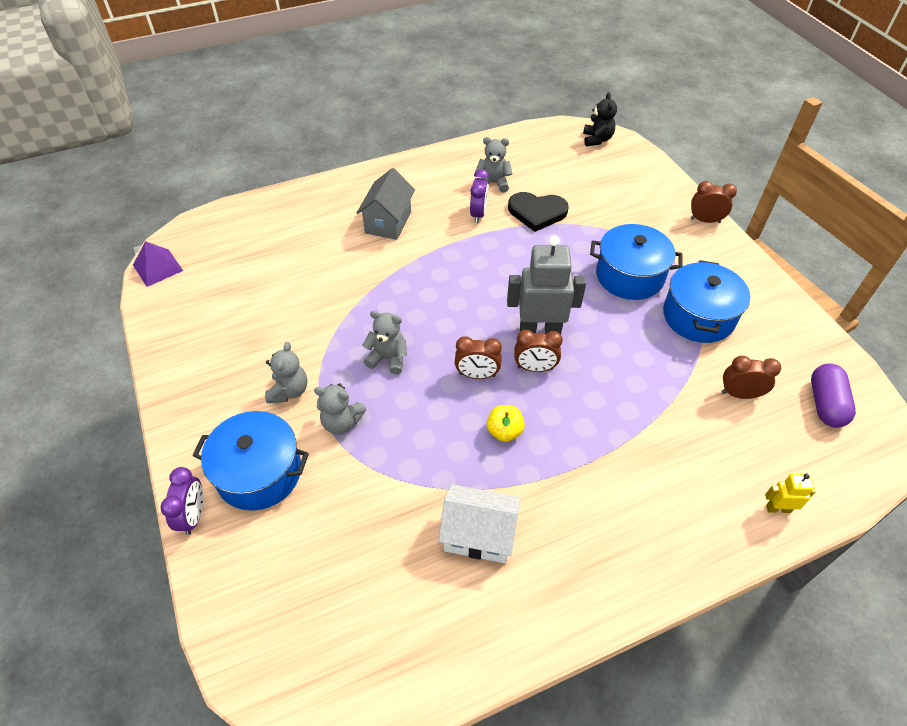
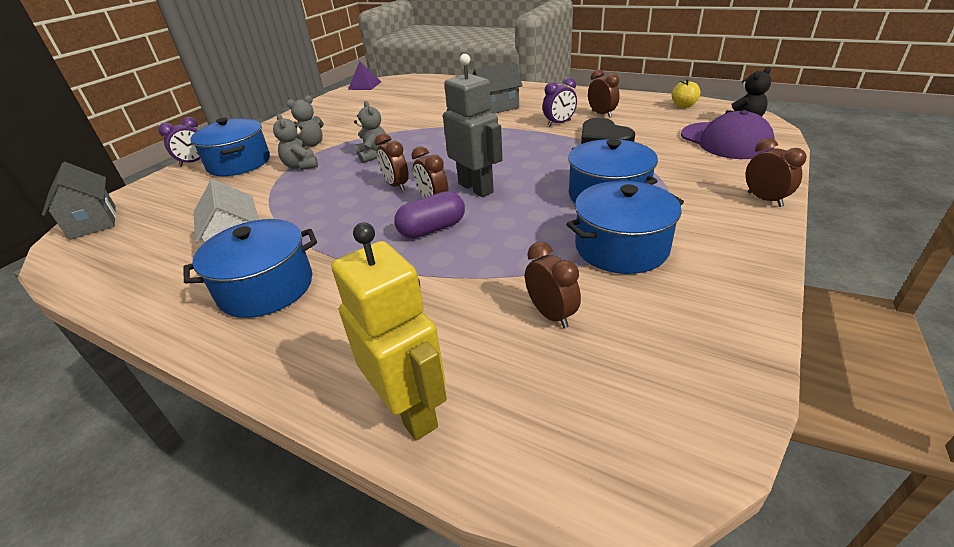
camera: 55 degrees right, 15 degrees down
grey teddy bear [475,137,513,193] -> brown clock [588,69,620,118]
yellow apple [487,405,525,442] -> yellow apple moved to [672,79,701,108]
yellow robot [765,474,815,513] -> yellow robot [331,222,447,441], size x2.12
purple capsule [811,363,856,428] -> purple capsule moved to [394,191,465,238]
none -> grey house [42,162,116,240]
none -> blue pot [184,219,317,318]
none -> purple cap [681,110,775,159]

